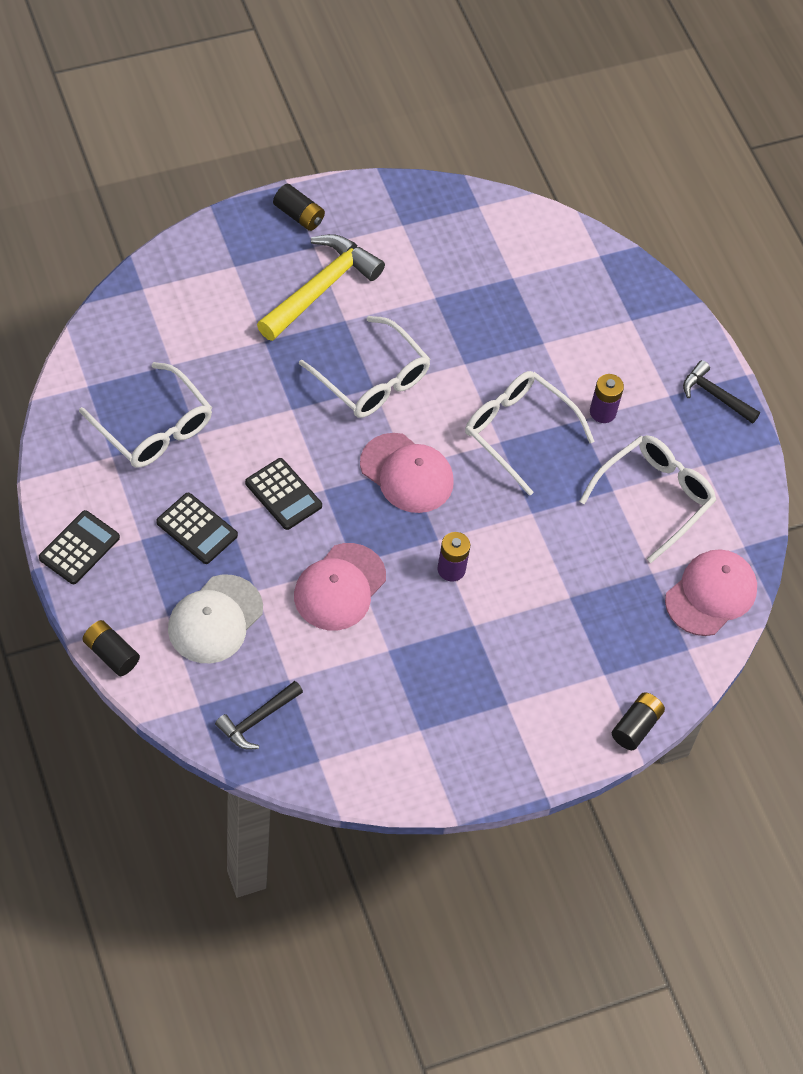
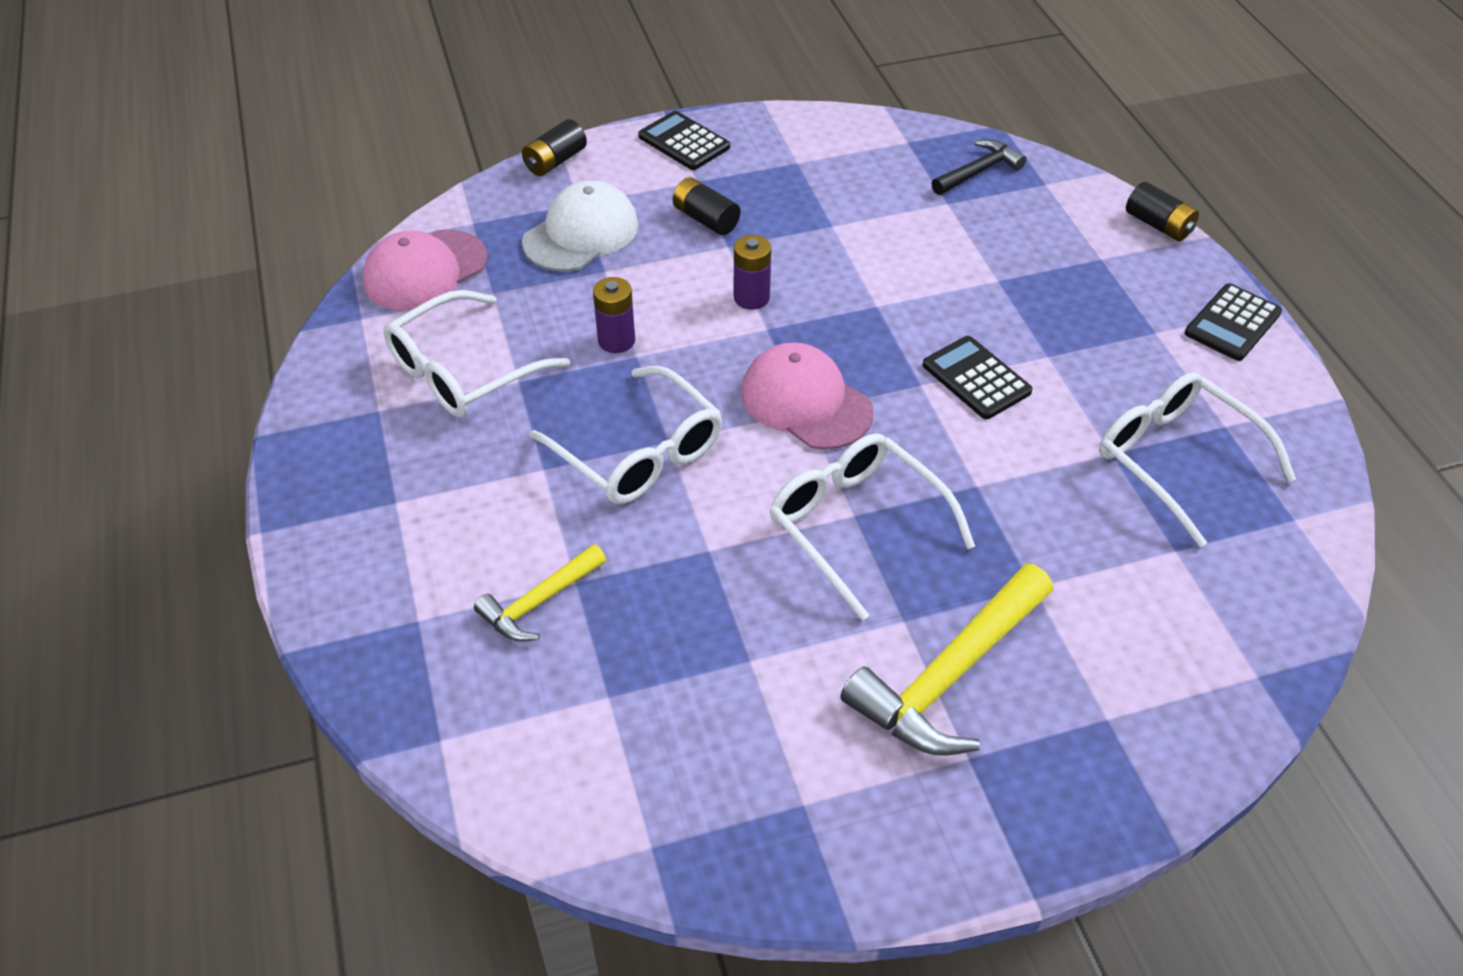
camera: 170 degrees left, 10 degrees down
black calculator [156,493,238,564] -> black calculator moved to [638,111,730,170]
white cap [168,575,263,663] -> white cap moved to [522,181,638,271]
black battery [273,184,325,231] -> black battery moved to [673,177,740,235]
pink cap [294,543,386,630] -> none
purple battery [590,374,624,423] -> purple battery moved to [593,277,635,353]
black hammer [683,360,760,424] -> none
none -> yellow hammer [474,544,606,642]

